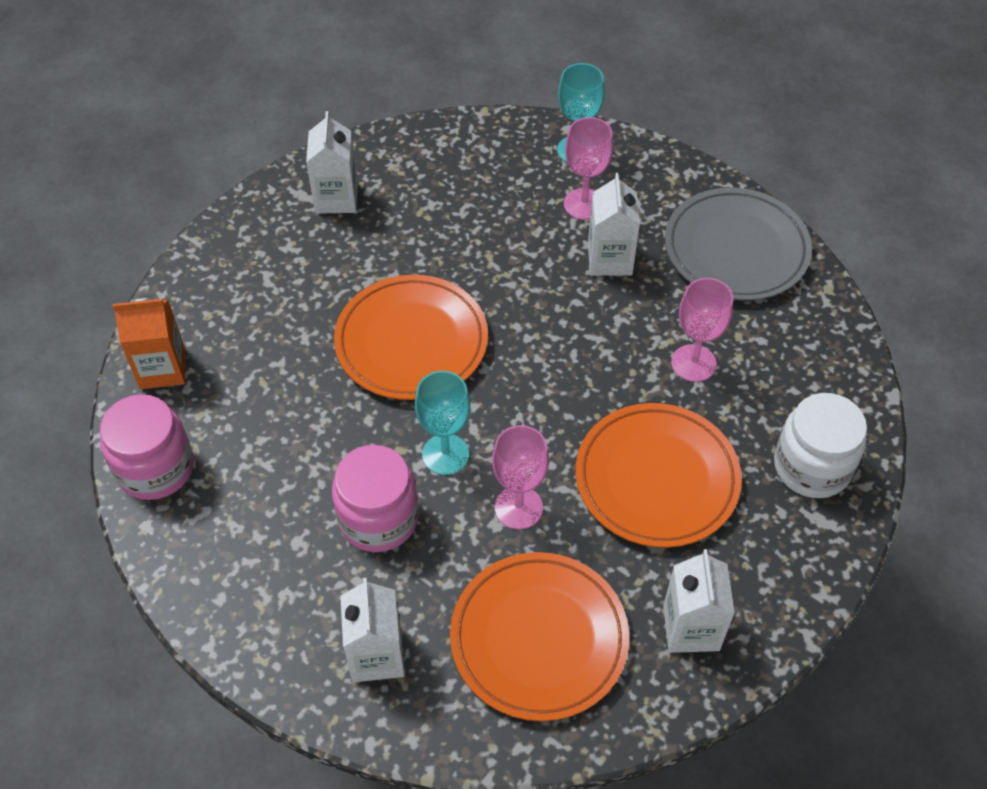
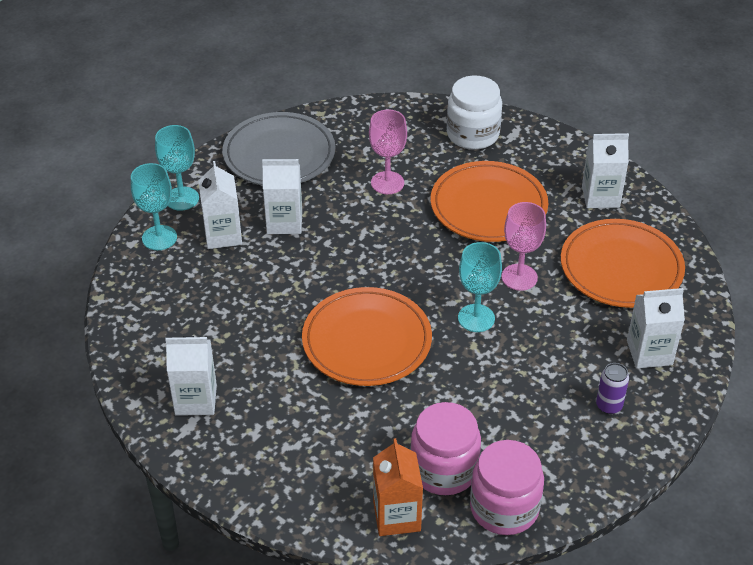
camera: 90 degrees left, 10 degrees down
pink jar [332,445,419,552] -> pink jar moved to [410,402,481,495]
pink goblet [564,117,613,220] -> white carton [198,161,242,249]
none -> turquoise goblet [155,125,199,210]
none -> purple can [596,363,629,415]

